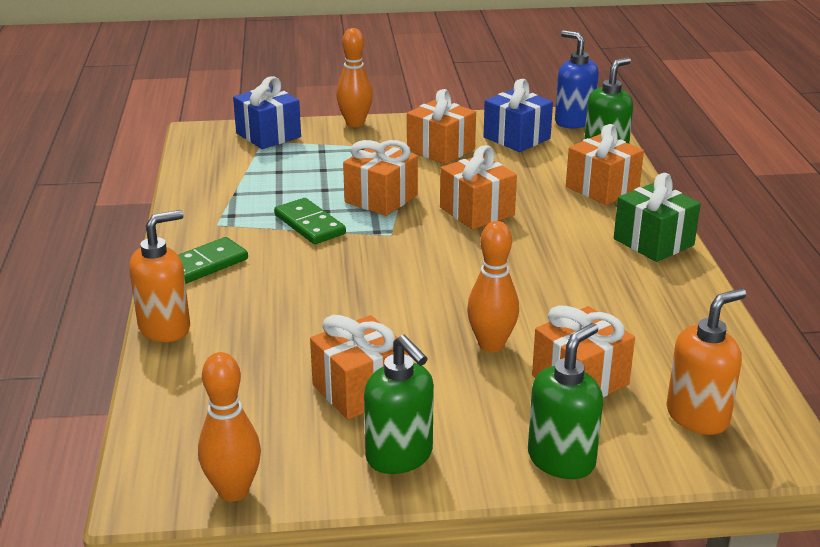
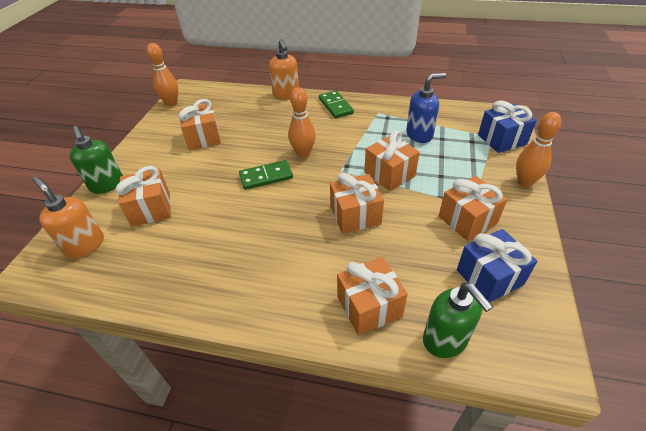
camera: 110 degrees right, 15 degrees up
green domino [274,198,346,244] -> green domino moved to [239,160,293,190]
green soap dispenser [364,335,434,474] -> none
orange bowling pin [467,221,519,352] -> orange bowling pin moved to [288,87,316,158]
blue soap dispenser [555,30,599,128] -> blue soap dispenser moved to [406,73,446,143]
green gift [614,173,701,262] -> none
orange soap dispenser [666,288,746,435] -> orange soap dispenser turned 150 degrees clockwise [32,176,104,258]

